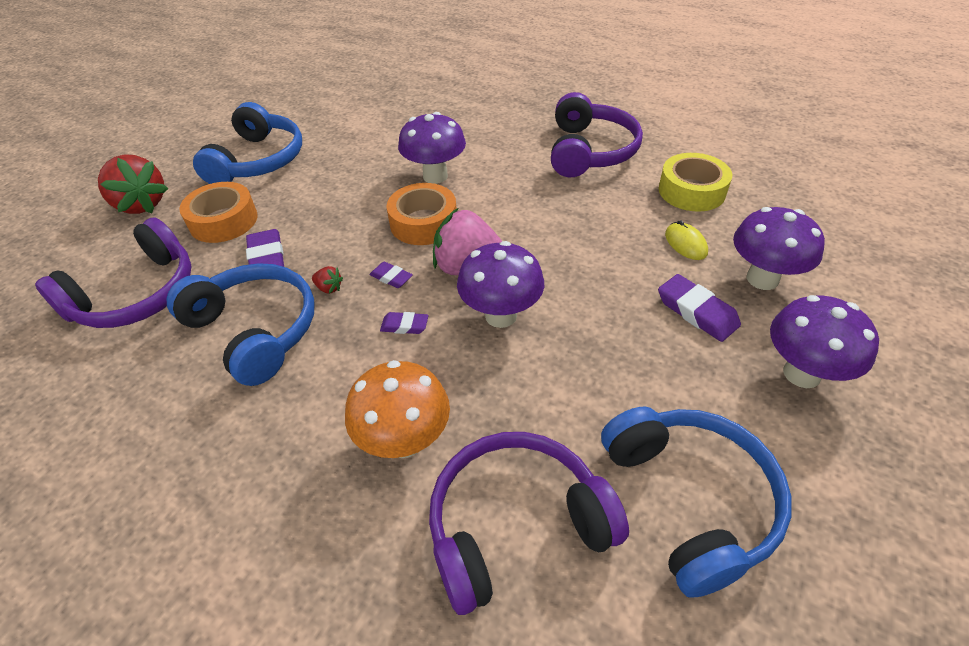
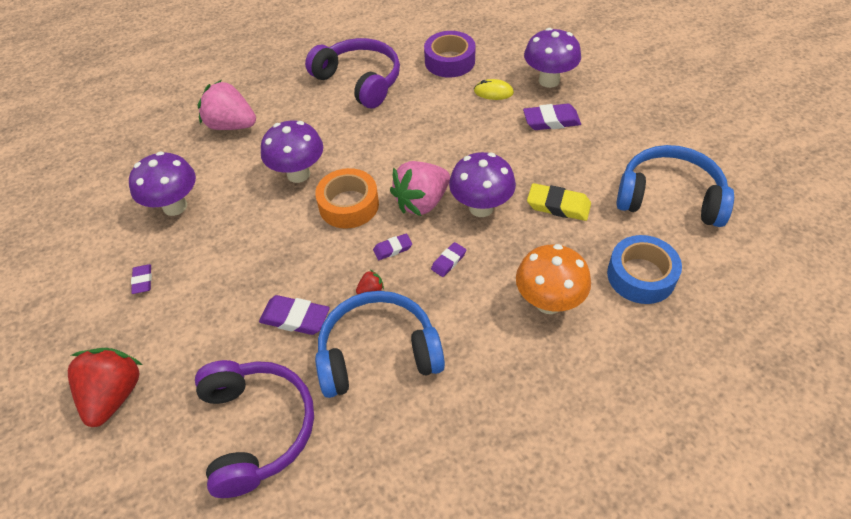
camera: 55 degrees left, 5 degrees up
red strawberry [98,154,168,214] -> red strawberry turned 75 degrees counterclockwise [68,348,142,427]
orange tape [179,182,258,243] -> none
blue headphones [193,102,302,184] -> purple eraser [131,264,152,294]
purple headphones [429,432,629,615] -> blue tape [607,235,682,304]
yellow tape [659,153,732,212] -> purple tape [424,31,476,78]
purple mushroom [770,295,879,388] -> purple mushroom moved to [129,151,196,216]
none -> pink strawberry [197,80,256,130]
none -> yellow eraser [527,183,591,221]

